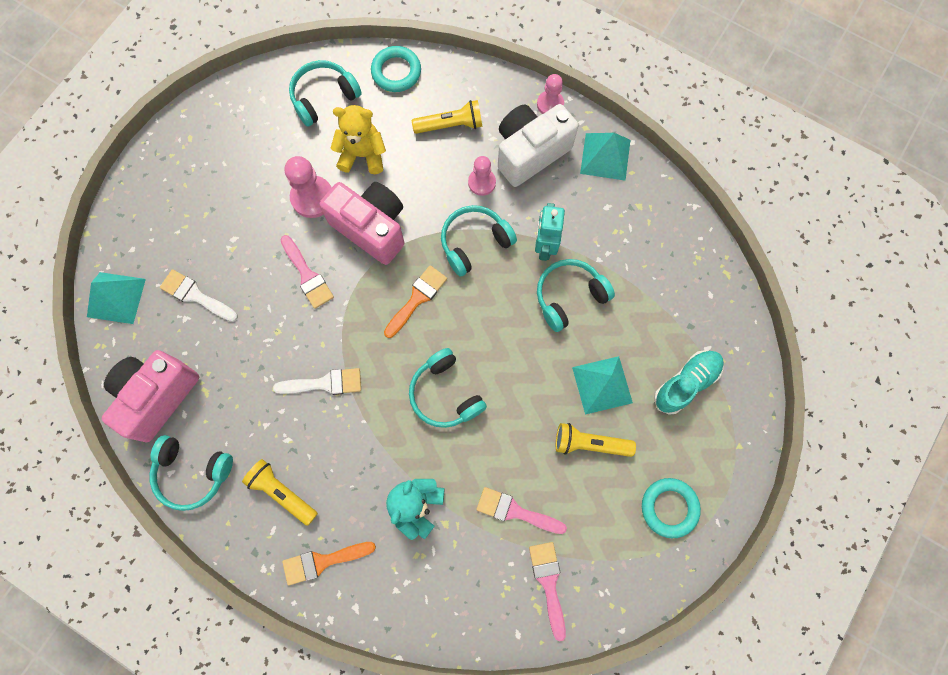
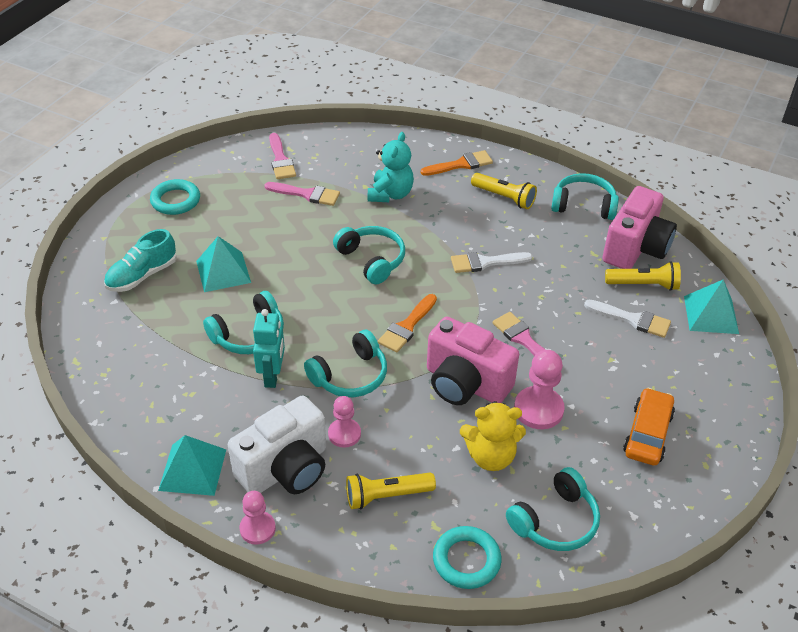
camera: 175 degrees right, 30 degrees down
yellow flashlight [556,423,636,457] -> yellow flashlight moved to [605,261,681,291]
none -> orange car [623,388,675,466]

